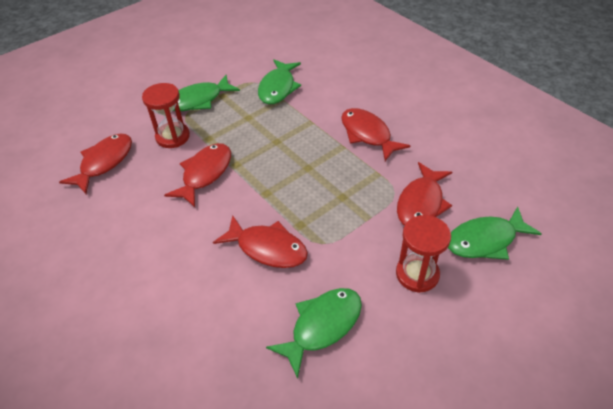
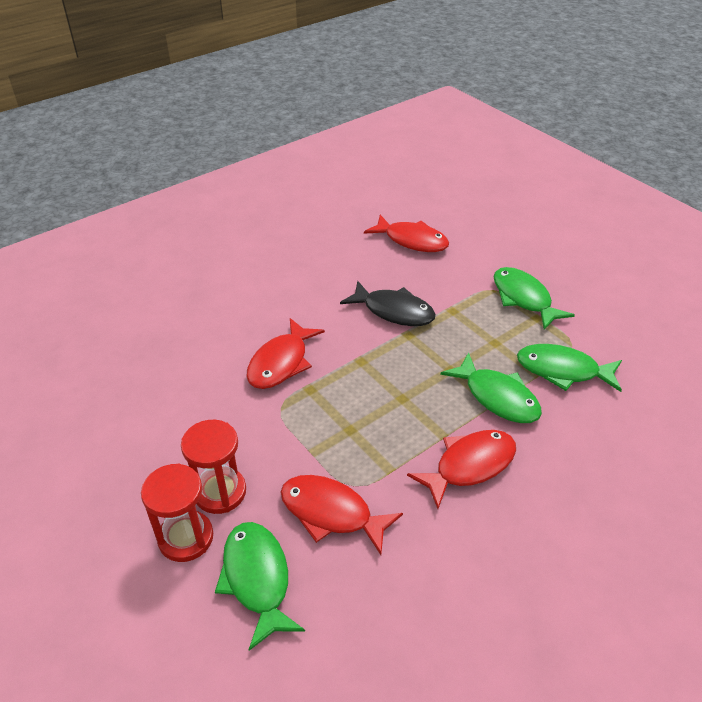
camera: 90 degrees right, 5 degrees down
red hourglass [142,83,190,148] -> red hourglass moved to [141,464,213,562]
red fish [164,143,231,207] -> black fish [340,281,436,326]
green fish [266,288,362,379] -> green fish moved to [440,352,542,423]

